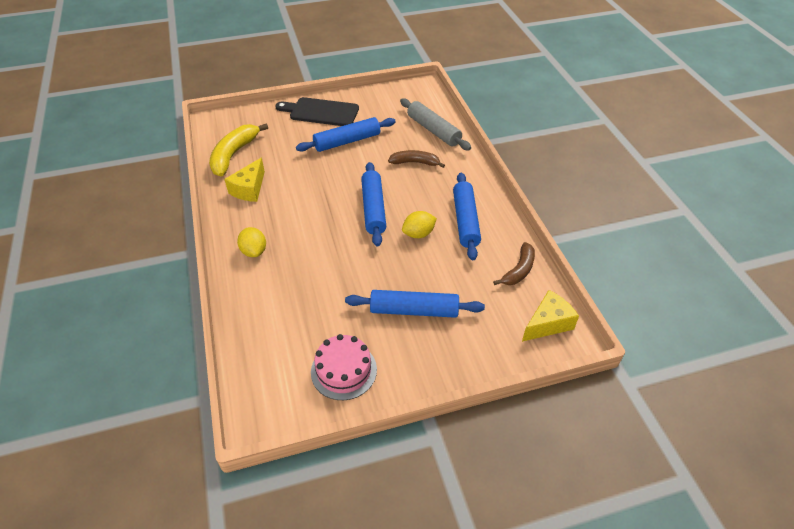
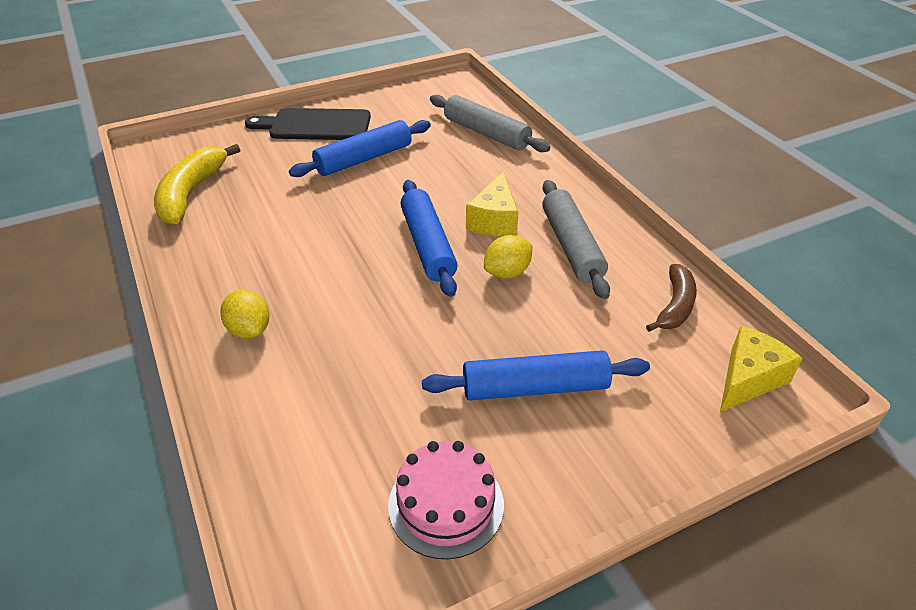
camera: 10 degrees left, 5 degrees down
yellow cheese [224,158,265,202] -> yellow cheese moved to [466,172,519,236]
brown banana [388,150,445,168] -> none
blue rolling pin [453,173,481,260] -> grey rolling pin [542,180,610,299]

